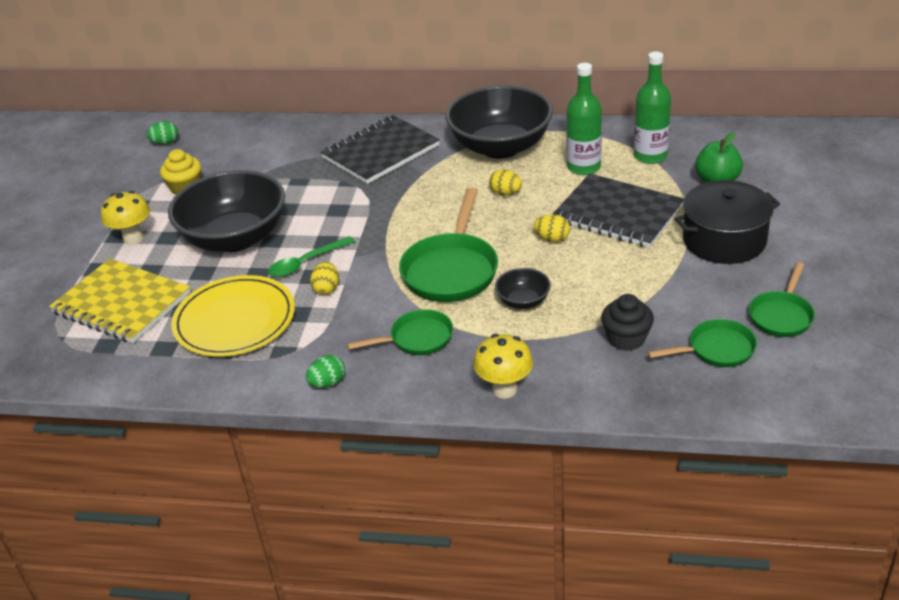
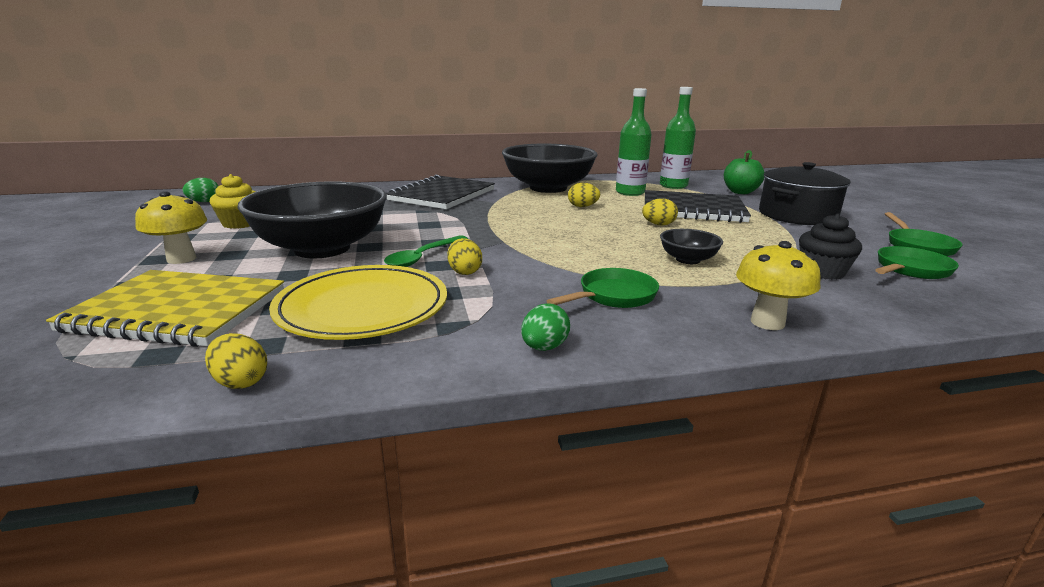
camera: 25 degrees left, 15 degrees down
green pan [399,188,498,302] -> none
none -> yellow egg [205,333,267,389]

